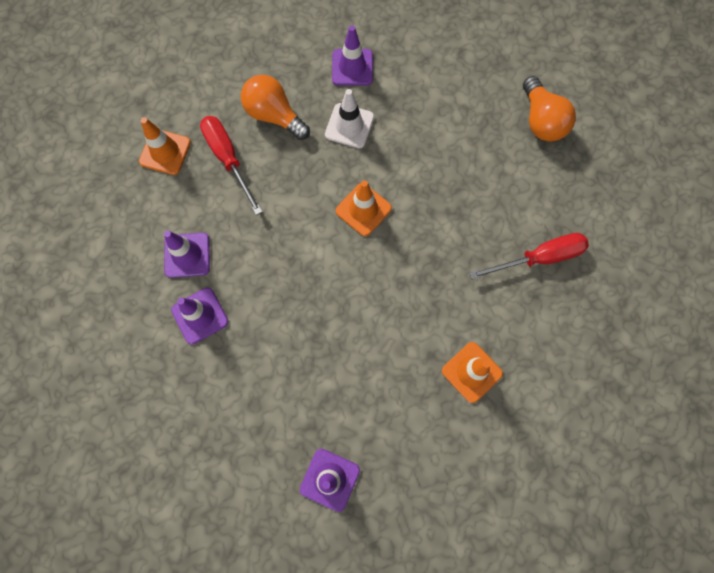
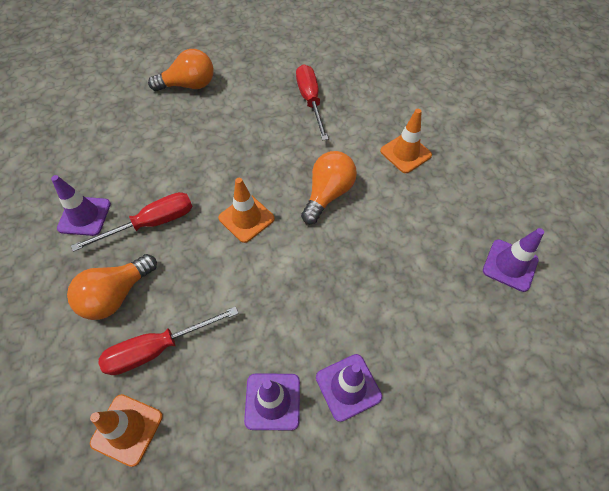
camera: 85 degrees left, 15 degrees down
white traffic cone [325,89,374,148] -> red screwdriver [71,192,193,252]
none -> orange light bulb [301,151,357,224]

